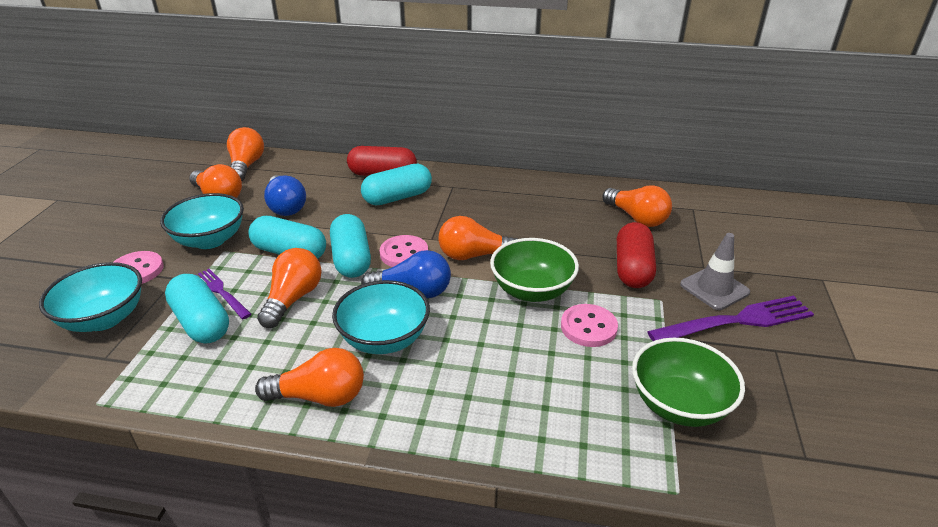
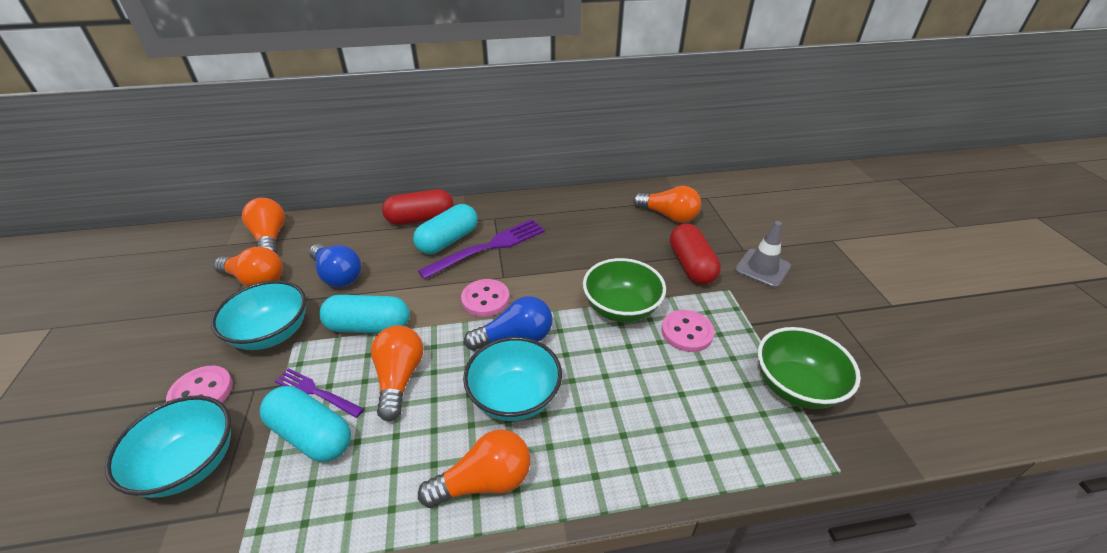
camera: 20 degrees left, 5 degrees up
turquoise capsule [330,214,371,278] -> none
orange light bulb [438,216,518,260] -> none
purple fork [647,296,814,341] -> purple fork moved to [418,219,545,279]

